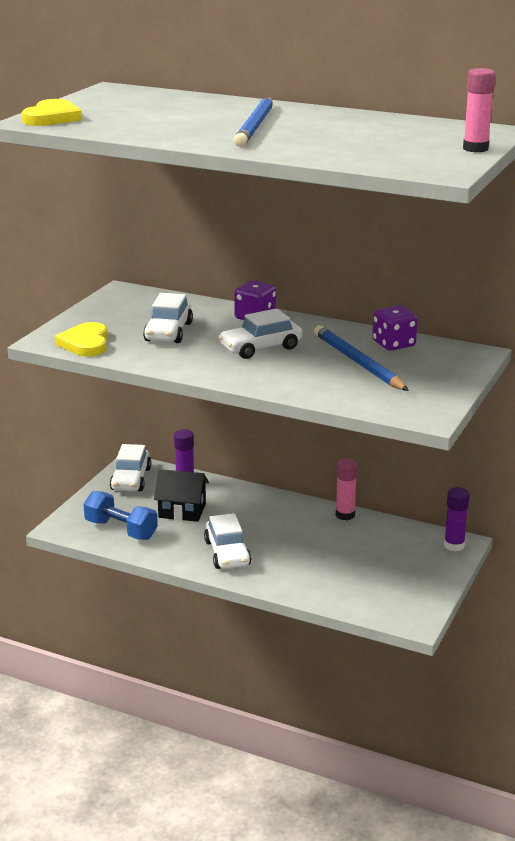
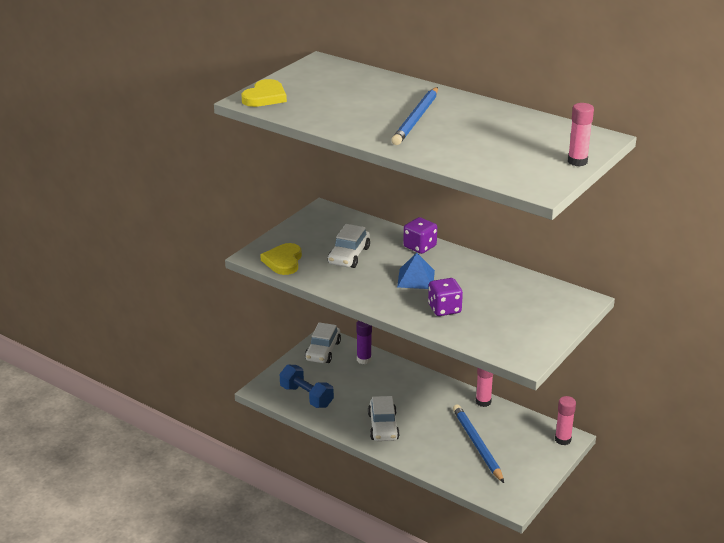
camera: 10 degrees right, 5 degrees up
black house [154,469,209,522] -> none
white car [218,309,302,359] -> blue pyramid [397,253,435,289]
blue pencil [314,325,409,391] -> blue pencil moved to [453,405,504,483]
purple dice [372,305,418,351] -> purple dice moved to [428,278,463,316]
purple glue stick [444,487,470,552] -> pink glue stick [555,396,576,445]

